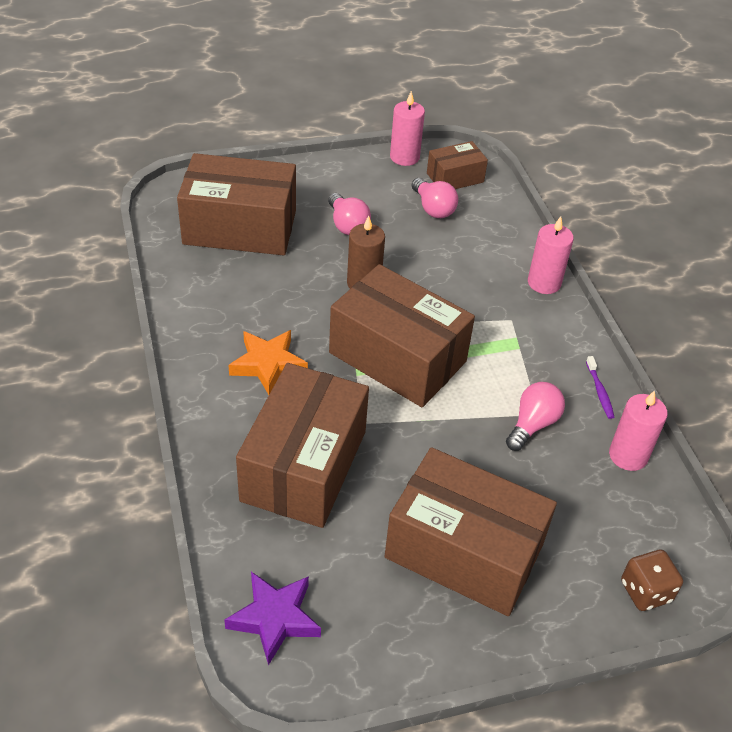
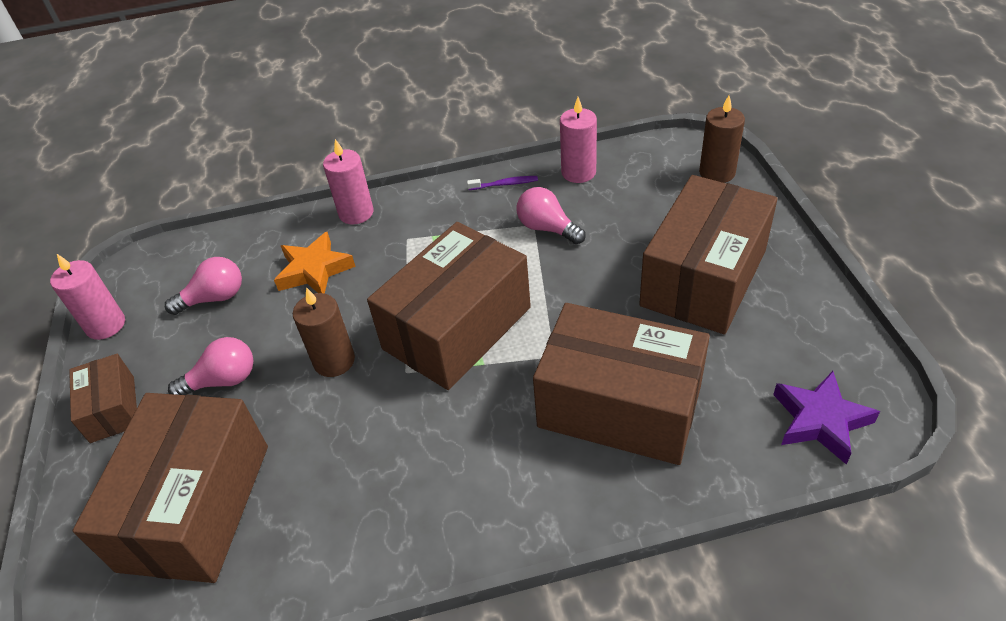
camera: 80 degrees left, 0 degrees up
orange star [228,330,308,395] -> orange star moved to [274,232,356,294]
brown box [427,141,488,189] -> brown box moved to [69,354,137,443]
brown dice [621,550,683,611] -> brown candle [699,95,745,183]

